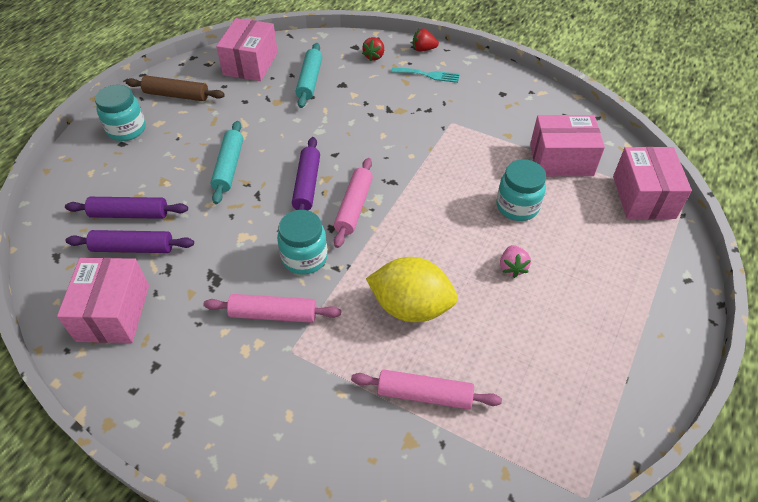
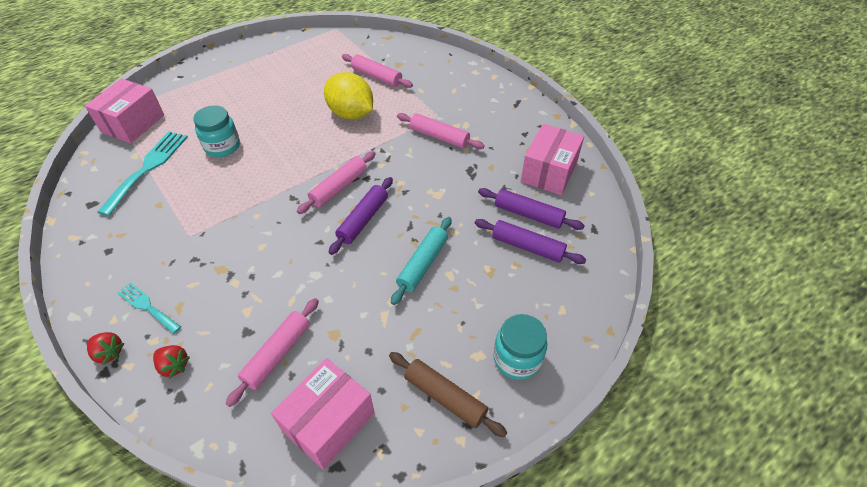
camera: 155 degrees left, 0 degrees up
turquoise jar [277,210,328,275] -> none
turquoise rolling pin [296,43,322,108] -> pink rolling pin [226,298,319,407]
red strawberry [362,37,384,61] -> red strawberry turned 75 degrees clockwise [153,345,190,379]
pink strawberry [500,245,531,278] -> none
pink box [530,115,605,176] -> turquoise fork [98,131,188,216]

